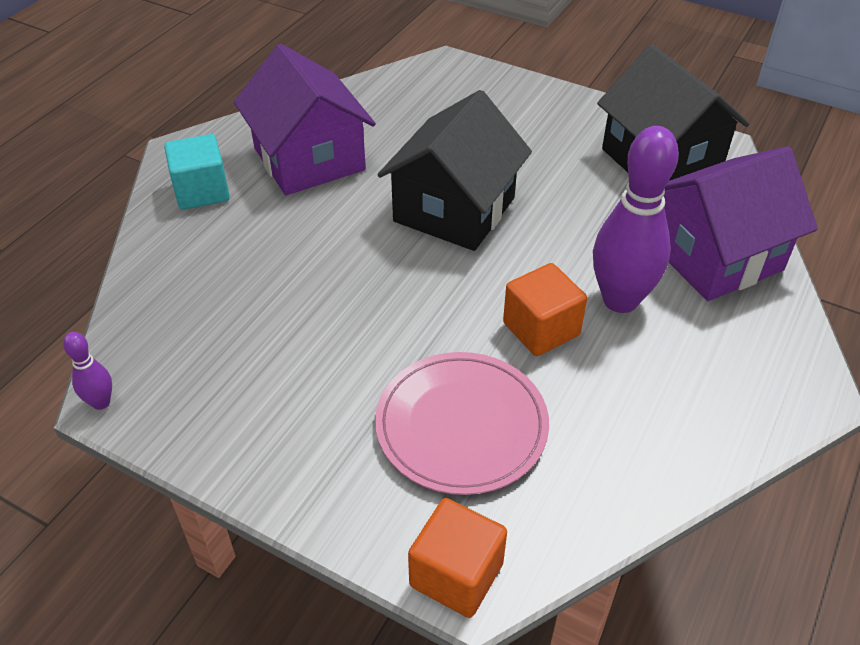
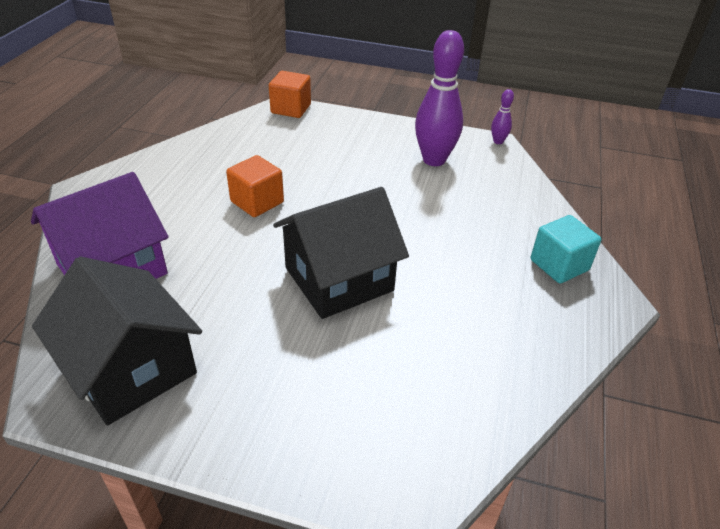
camera: 165 degrees right, 5 degrees down
purple house [234,44,376,195] -> none
pink plate [375,352,549,495] -> none
black house [377,90,532,251] -> black house turned 45 degrees clockwise [273,187,409,319]
purple bowling pin [593,126,679,313] -> purple bowling pin moved to [415,30,464,166]

